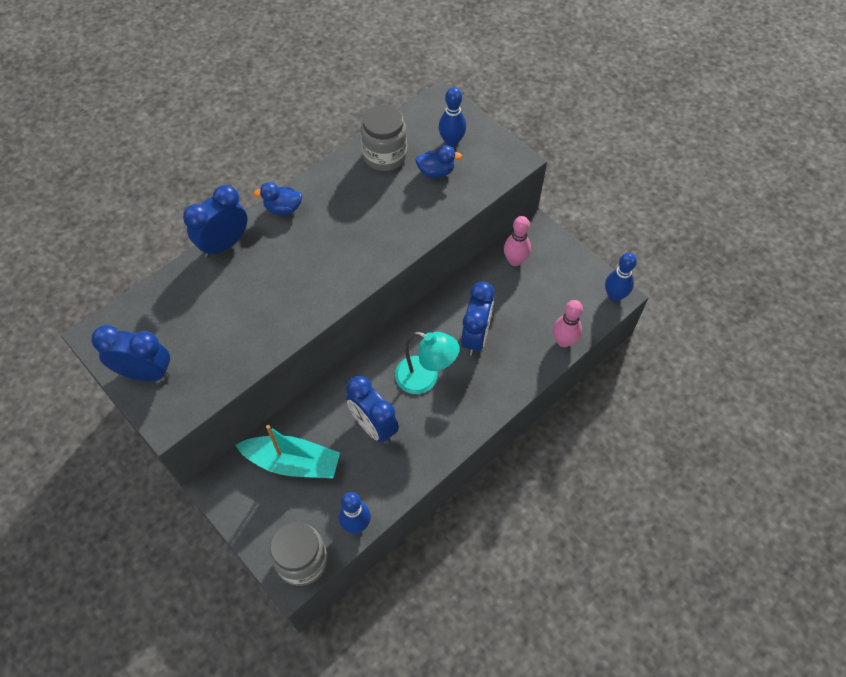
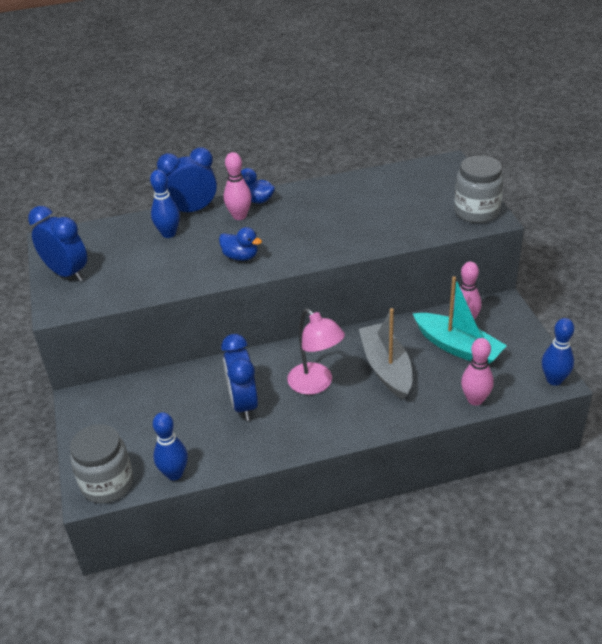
camera: 30 degrees right, 20 degrees down
turquoise boat [235,425,340,478] -> turquoise boat moved to [413,276,507,364]
grey jar [361,104,407,171] -> grey jar moved to [454,155,504,223]
turquoise lamp [395,332,459,394] -> pink lamp [288,309,345,395]
blue duck [415,145,462,178] -> blue duck moved to [219,227,262,261]
blue bowling pin [439,87,466,147] -> blue bowling pin moved to [150,170,180,238]
blue clock [461,282,495,356] -> grey boat [359,308,412,400]
none -> pink bowling pin [224,152,252,220]

